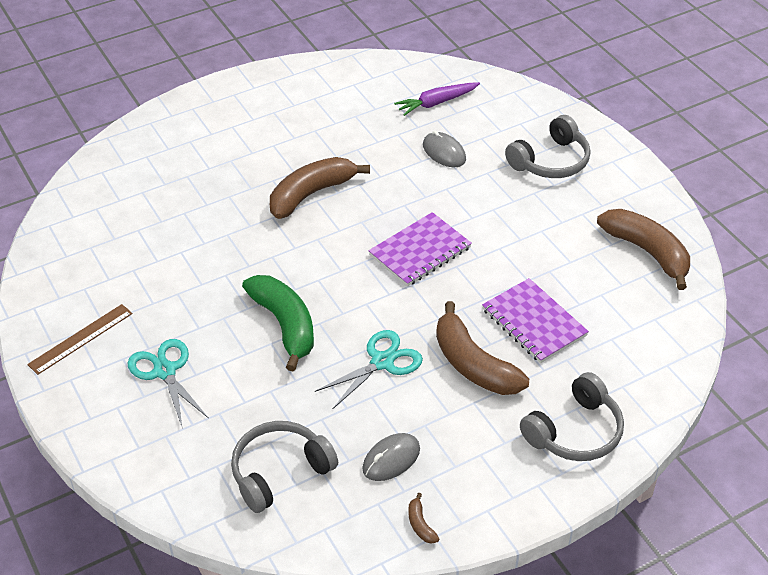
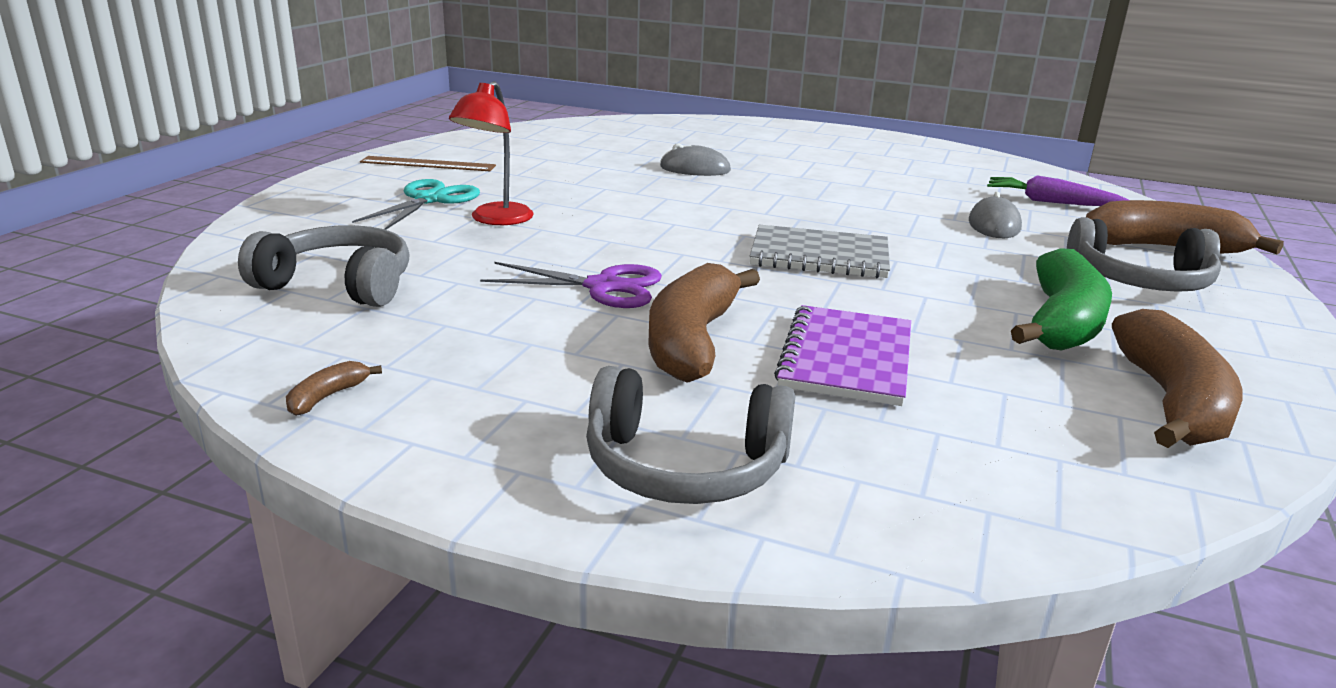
camera: 50 degrees right, 20 degrees down
green banana [242,275,314,372] -> green banana moved to [1011,248,1112,351]
brown banana [270,157,370,219] -> brown banana moved to [1086,200,1284,255]
turquoise scissors [315,330,423,409] -> purple scissors [480,262,662,308]
grey mouse [362,433,420,481] -> grey mouse moved to [660,143,731,176]
purple notebook [368,212,472,287] -> grey notebook [750,225,890,278]
none -> red lamp [449,81,534,225]

